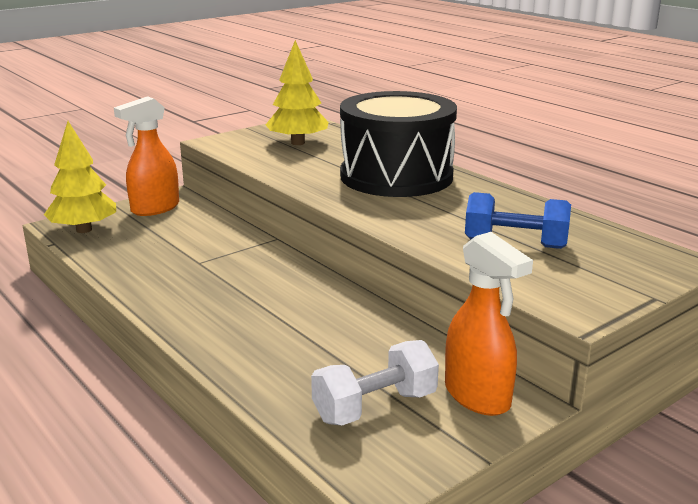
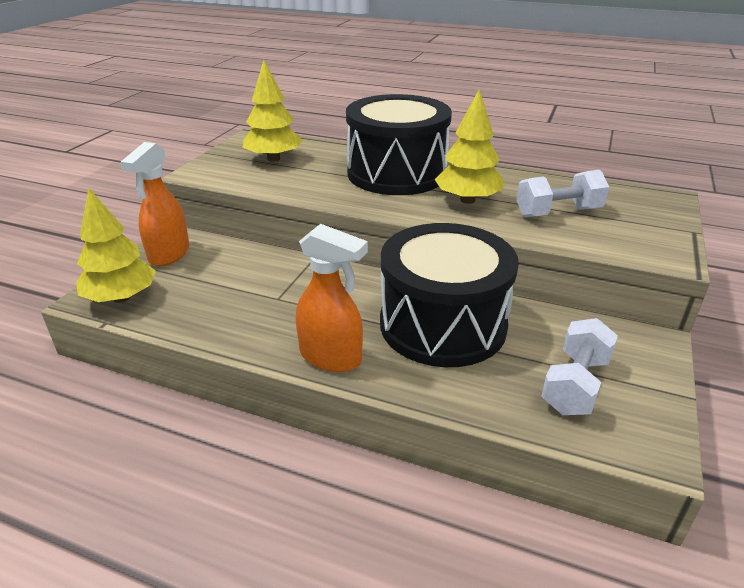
camera: 30 degrees left, 10 degrees up
orange spray bottle [445,232,533,416] -> orange spray bottle moved to [296,224,368,372]
blue dumbbell [465,192,571,249] -> white dumbbell [516,170,609,217]
none -> black drum [380,223,519,367]
none -> yellow tree [435,89,504,204]

